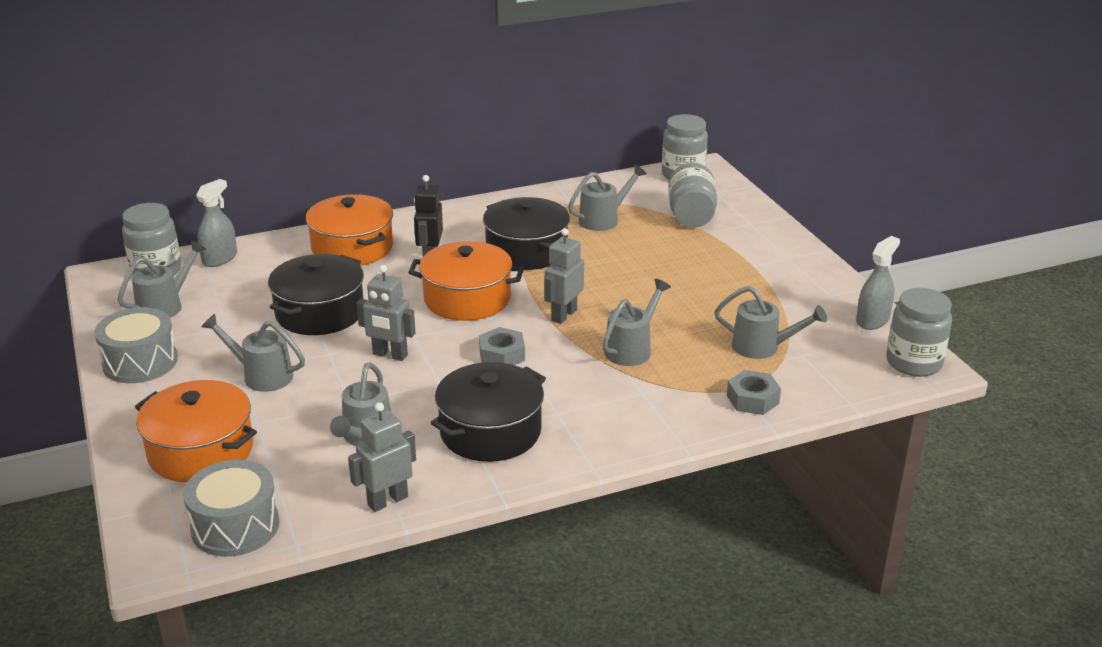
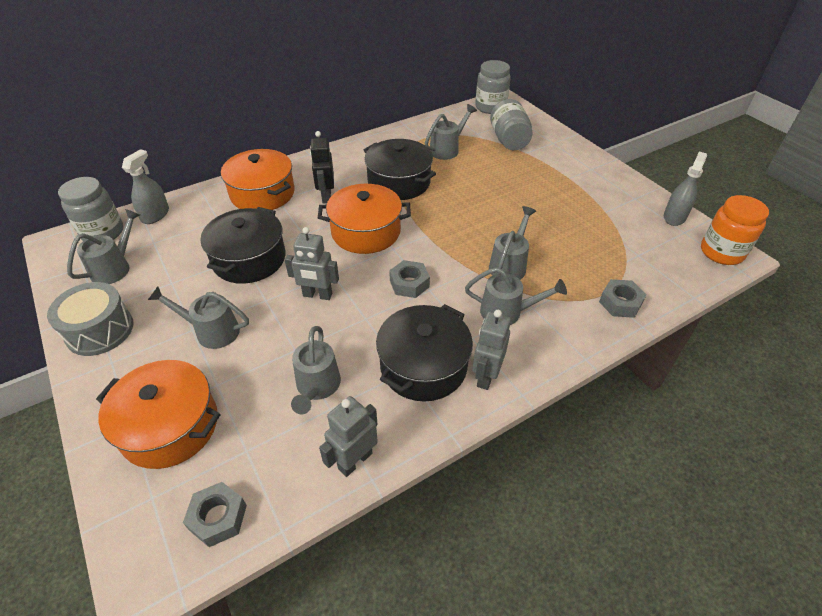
camera: 10 degrees left, 15 degrees up
grey drum [183,460,279,557] -> grey nut [183,482,247,547]
grey robot [544,228,584,324] -> grey robot moved to [472,310,511,390]
grey watering can [714,286,827,359] -> grey watering can moved to [465,267,567,325]
grey jar [886,288,952,377] -> orange jar [701,195,769,265]

